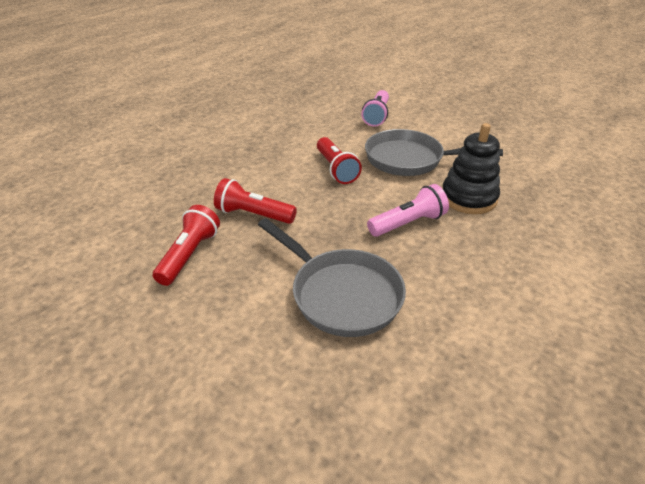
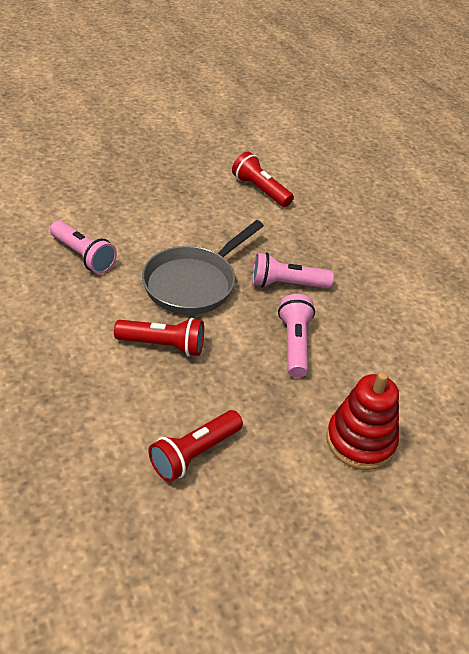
camera: 65 degrees left, 5 degrees up
red flashlight [153,205,220,286] -> red flashlight moved to [232,152,294,207]
grey pan [258,218,406,337] -> red stacking toy [326,372,399,470]
black stacking toy [443,123,500,214] -> pink flashlight [252,252,334,288]

